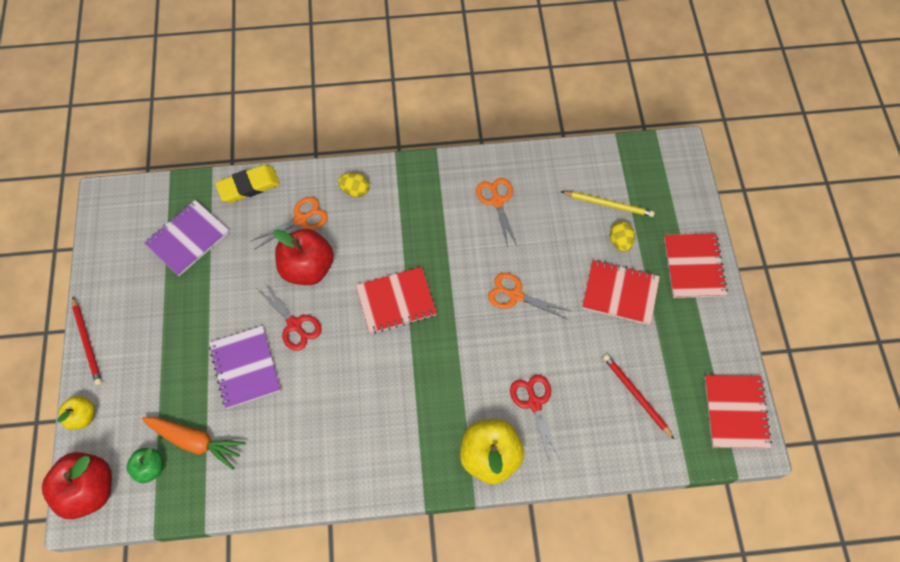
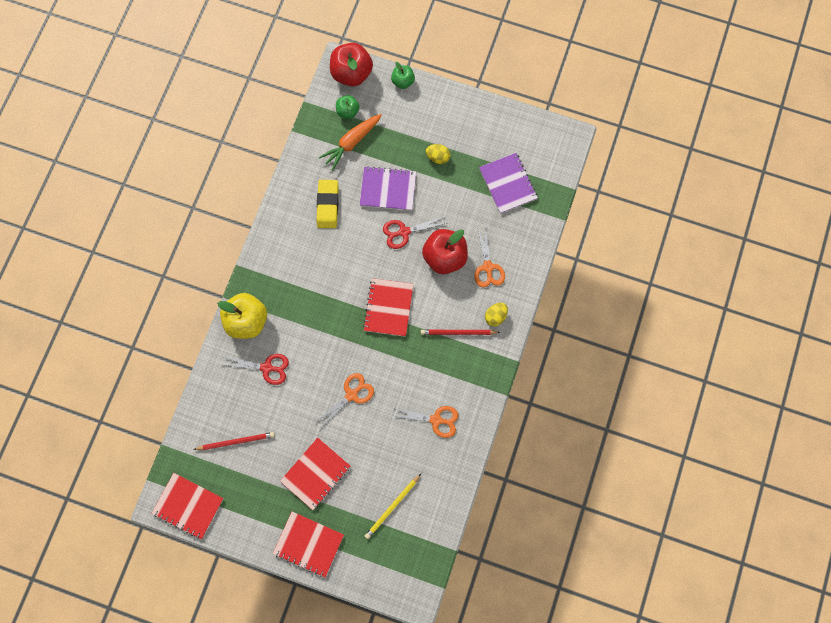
camera: 115 degrees right, 10 degrees up
yellow apple [57,396,95,430] -> green apple [391,62,415,89]
red pencil [72,296,102,385] -> red pencil moved to [421,330,500,335]
yellow eraser [215,165,280,203] -> yellow eraser moved to [317,180,338,228]
yellow egg [610,221,635,252] -> yellow egg moved to [426,144,450,164]

